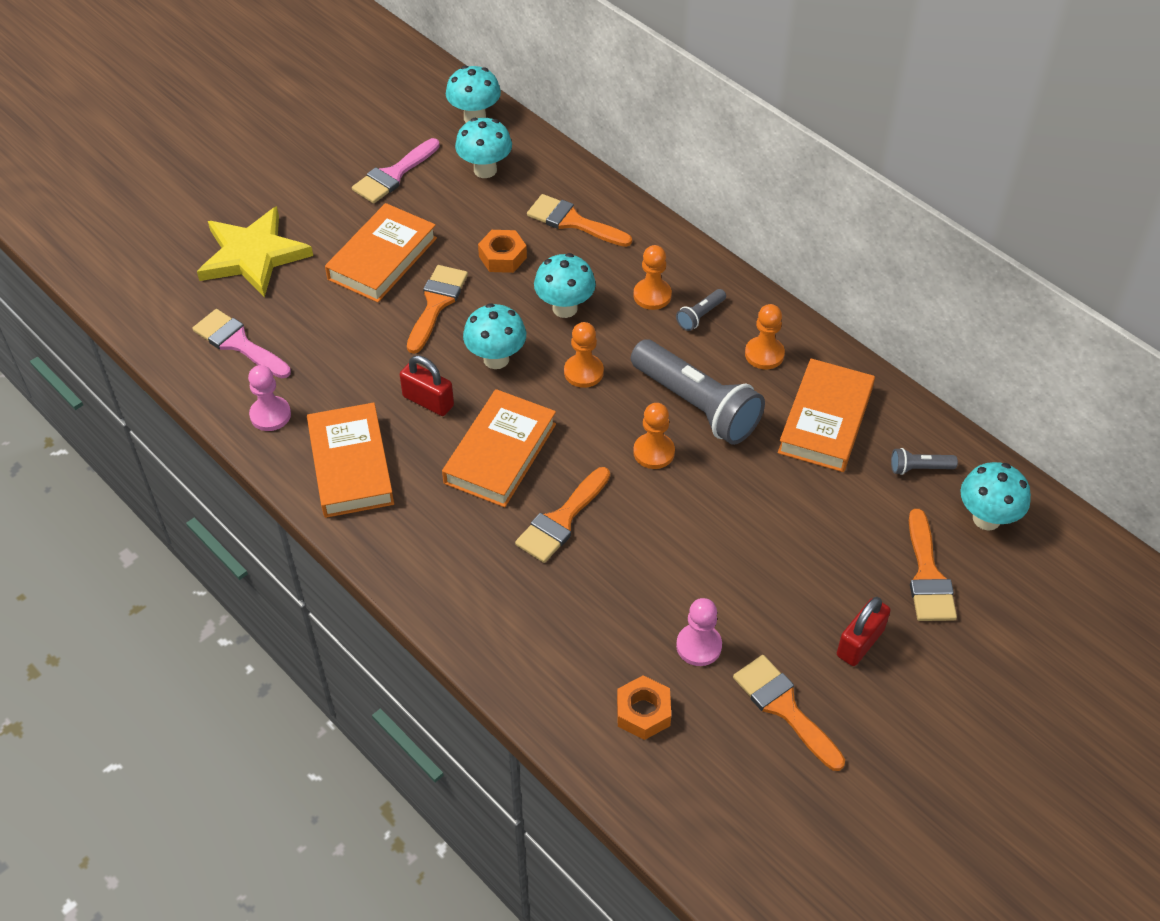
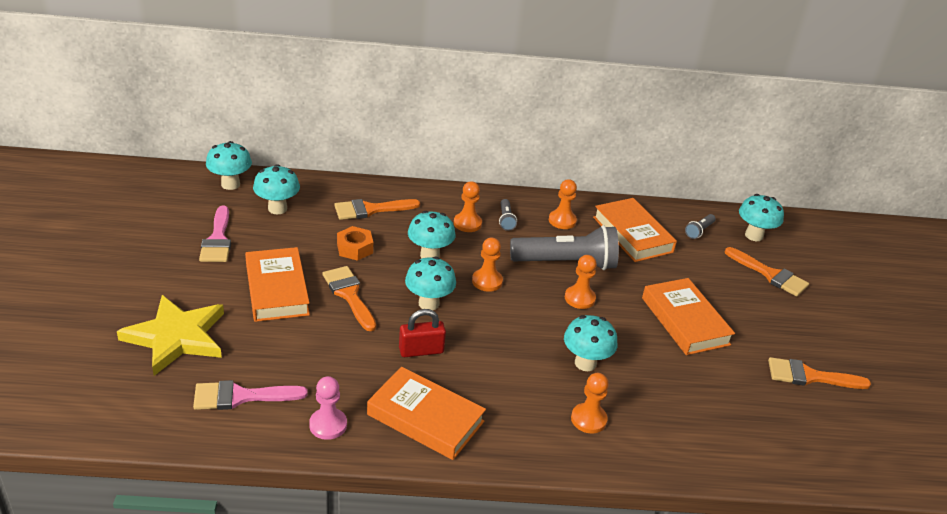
camera: 50 degrees left, 15 degrees down
orange book [442,389,556,507] -> orange book moved to [642,278,735,355]
orange brush [515,467,610,563] -> turquoise mushroom [564,315,618,371]
orange nut [617,675,671,740] -> none
pink pawn [676,598,722,666] -> none
red padlock [837,597,891,666] -> none
none -> orange pawn [571,373,609,434]

